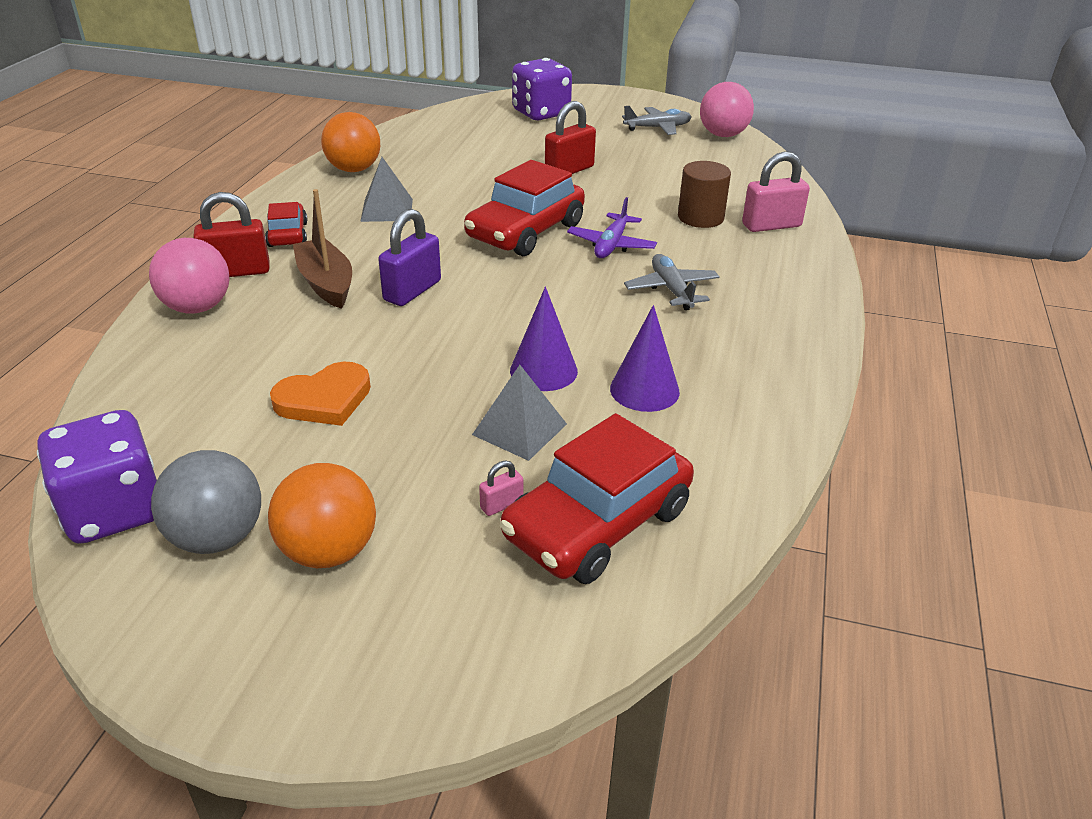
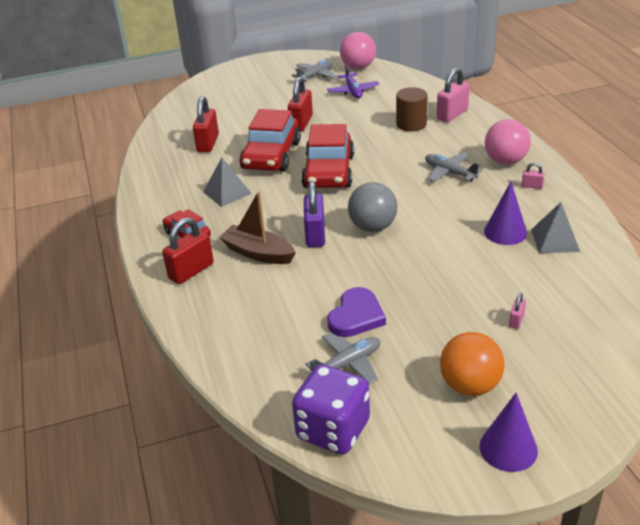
camera: 30 degrees left, 0 degrees up
pink ball [149,238,230,314] -> pink ball moved to [485,119,531,164]
grey ball [151,450,261,554] -> grey ball moved to [348,182,398,232]
orange heart [270,362,371,426] -> purple heart [327,287,386,337]
orange ball [321,112,380,172] -> none
grey pyramid [472,365,567,461] -> grey pyramid moved to [531,202,580,253]
red car [500,413,694,584] -> red car moved to [239,109,301,172]
purple cone [510,287,578,391] -> purple cone moved to [480,393,538,472]
purple dice [512,58,572,121] -> none
purple plane [567,197,657,258] -> purple plane moved to [327,64,379,98]
none -> red padlock [193,96,219,152]
none -> grey plane [305,332,380,385]
none -> pink padlock [522,162,545,189]

